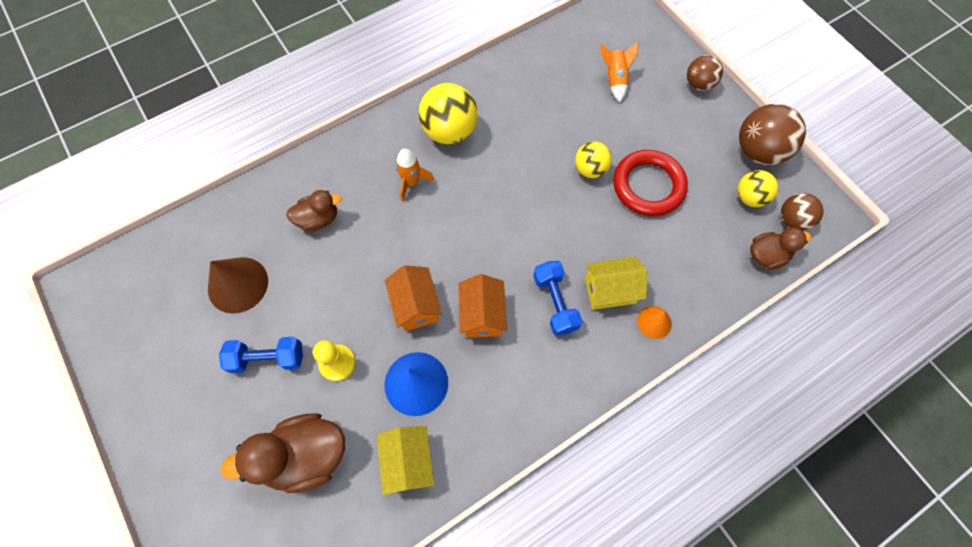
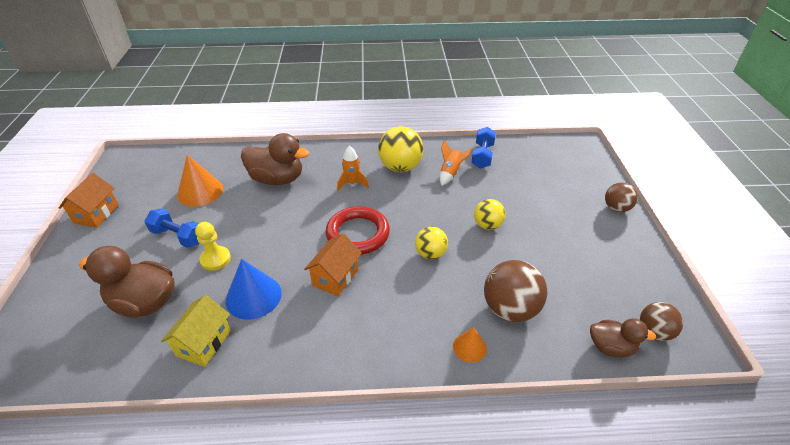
camera: 30 degrees right, 25 degrees down
brown cone [208,257,268,314] -> orange cone [177,155,223,207]
brown duck [286,190,342,232] -> brown duck [241,133,309,185], size x1.69
orange house [385,265,442,331] -> orange house moved to [59,173,119,228]
blue dumbbell [533,261,582,336] -> blue dumbbell moved to [471,127,496,169]
yellow house [585,257,647,310] -> none
orange rocket [600,42,639,102] -> orange rocket moved to [440,140,473,186]
red ring [613,150,688,216] -> red ring moved to [326,206,390,255]
yellow ball [738,170,778,207] -> yellow ball moved to [415,227,448,259]
brown ball [739,104,806,165] -> brown ball moved to [484,260,547,322]

